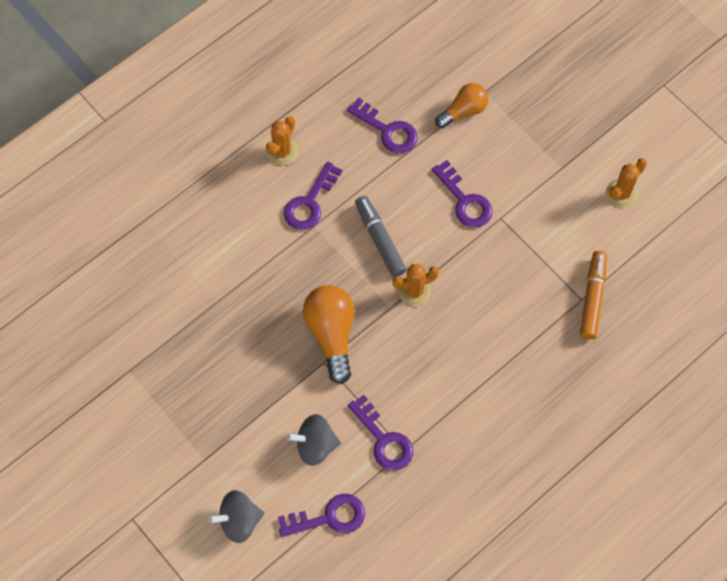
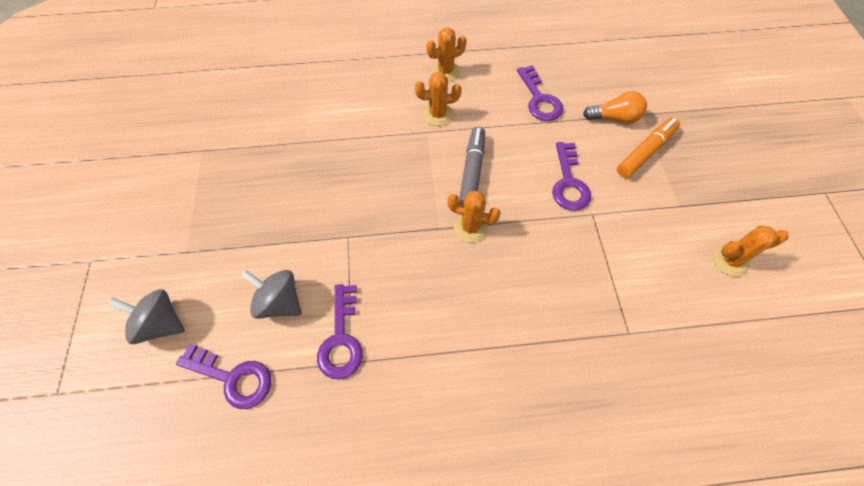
camera: 35 degrees right, 5 degrees down
purple key [284,161,342,230] -> orange cactus [415,72,462,126]
orange light bulb [303,285,355,384] -> none
orange marker [580,251,607,340] -> orange marker moved to [617,117,680,178]

